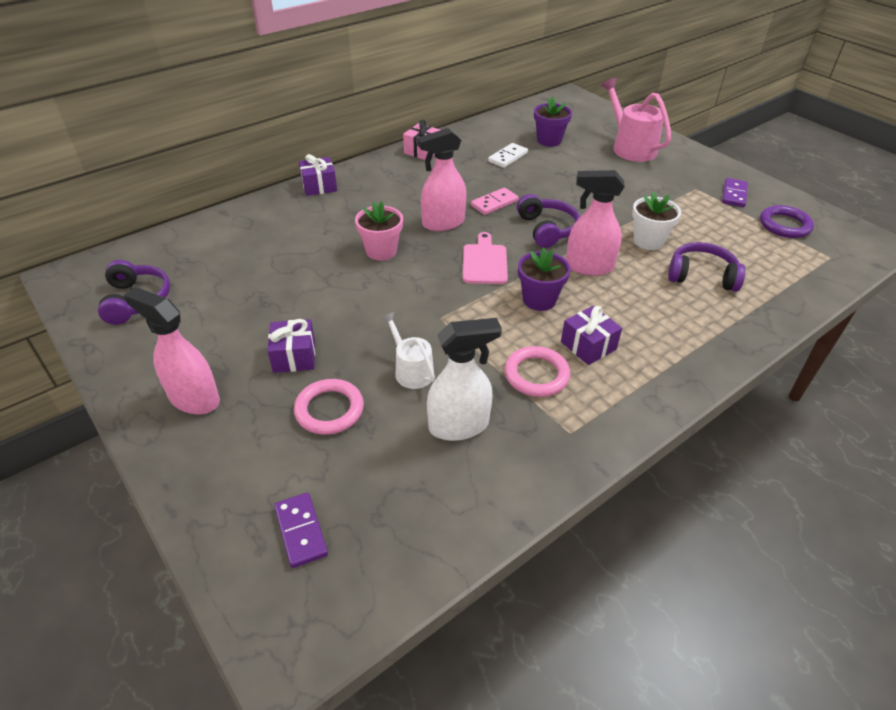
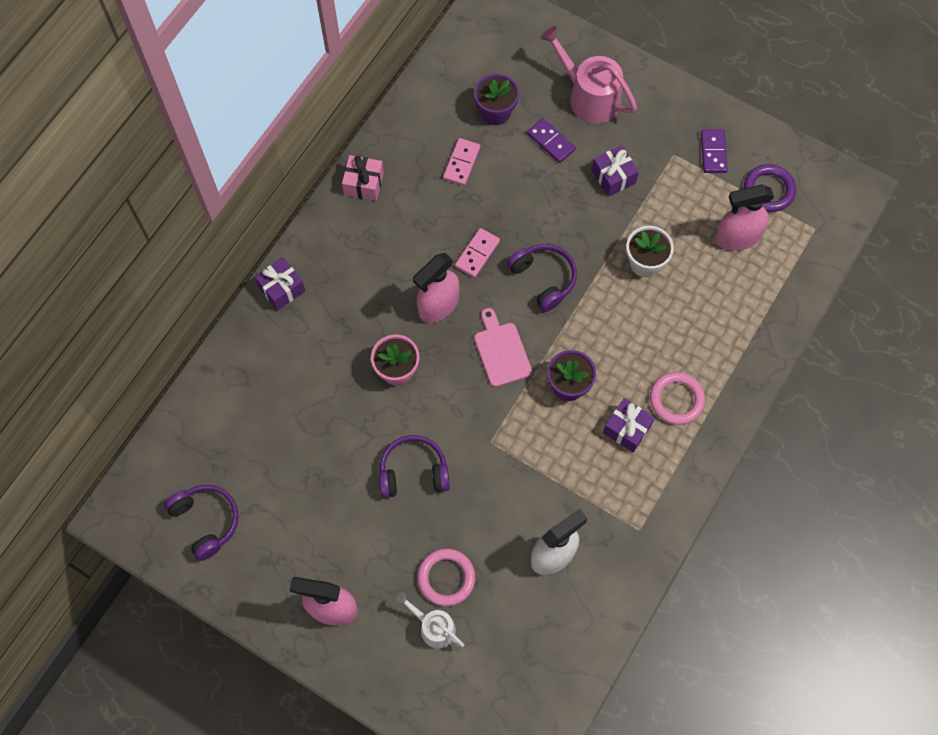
camera: 20 degrees left, 25 degrees up
purple gift [268,319,315,373] -> purple gift moved to [592,145,639,197]
purple domino [274,492,328,568] -> purple domino moved to [527,118,576,163]
white watering can [382,312,435,389] -> white watering can moved to [396,592,464,648]
white domino [488,143,528,168] -> pink domino [443,138,480,186]
pink ring [505,346,570,397] -> pink ring moved to [650,372,705,425]
pink spray bottle [566,170,625,276] -> pink spray bottle moved to [715,184,774,251]
purple headphones [668,242,746,292] -> purple headphones moved to [379,435,450,498]

